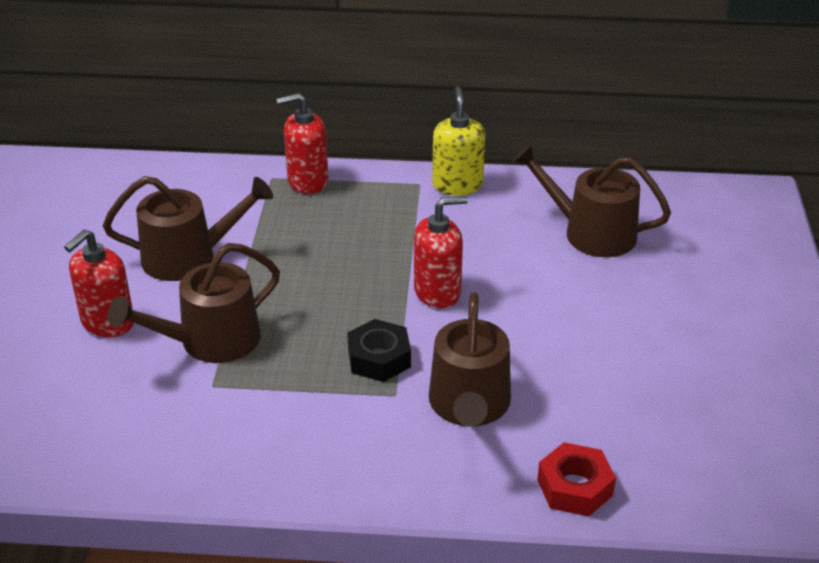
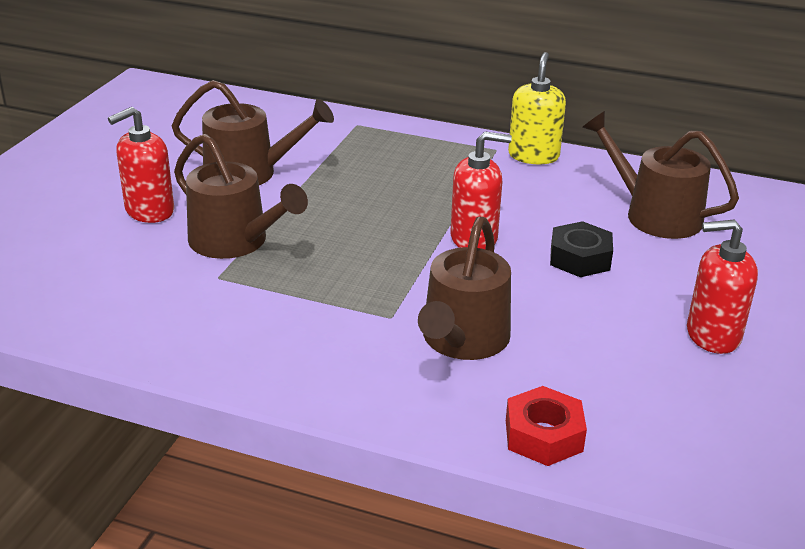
camera: 15 degrees right, 5 degrees down
brown watering can [108,243,280,363] -> brown watering can turned 120 degrees counterclockwise [174,134,308,259]
red soap dispenser [276,93,328,194] -> red soap dispenser moved to [687,220,758,354]
black nut [347,319,411,382] -> black nut moved to [550,221,613,277]

